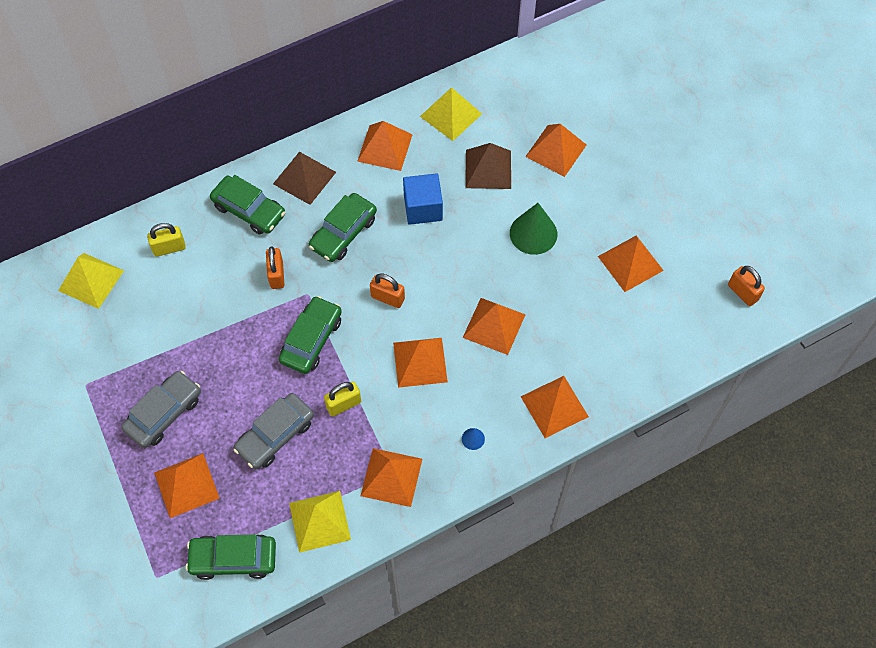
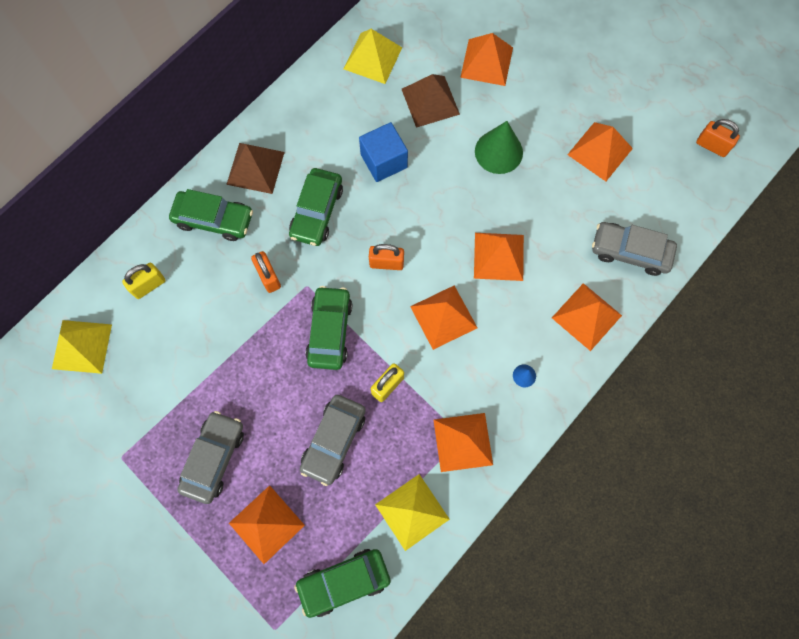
camera: 20 degrees left, 10 degrees up
orange pyramid [357,121,413,171] -> none
none -> grey car [592,222,677,276]

